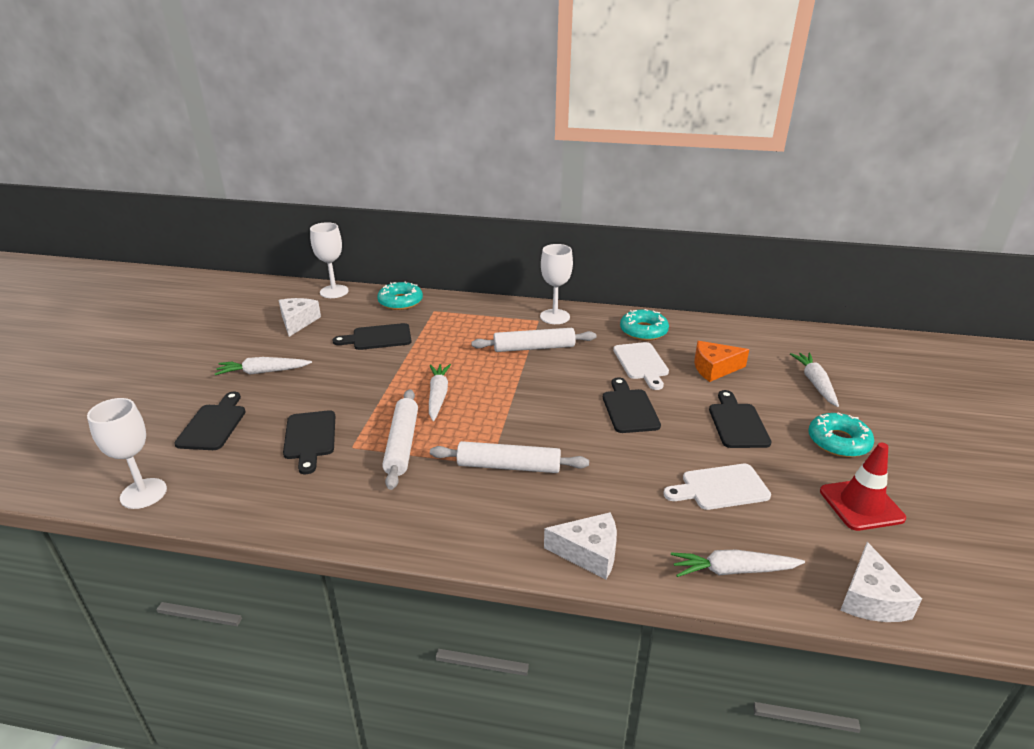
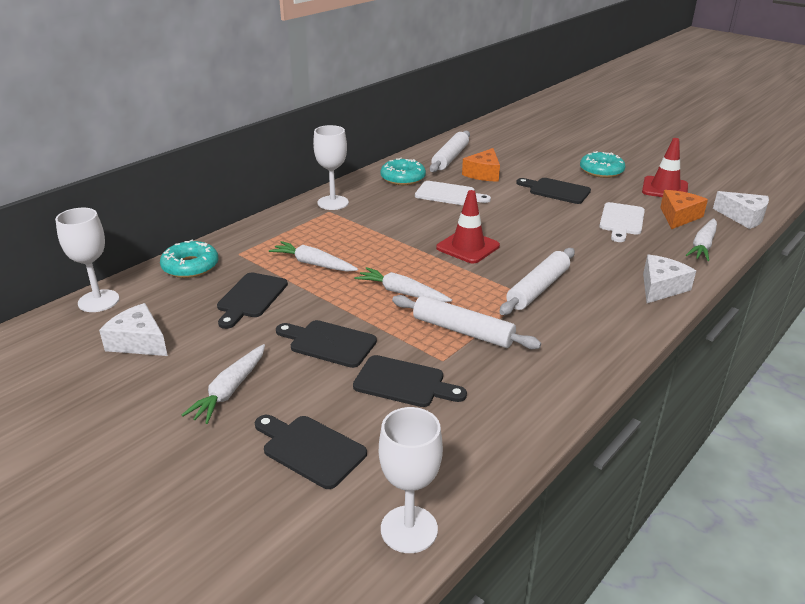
camera: 60 degrees left, 0 degrees up
white rolling pin [471,328,596,352] -> white rolling pin moved to [430,131,470,172]
black cutting board [603,377,661,433] -> black cutting board moved to [276,320,377,368]
white carrot [790,353,839,407] -> white carrot moved to [269,241,358,272]
none -> red traffic cone [436,190,500,263]
none -> orange cheese [660,190,708,229]

